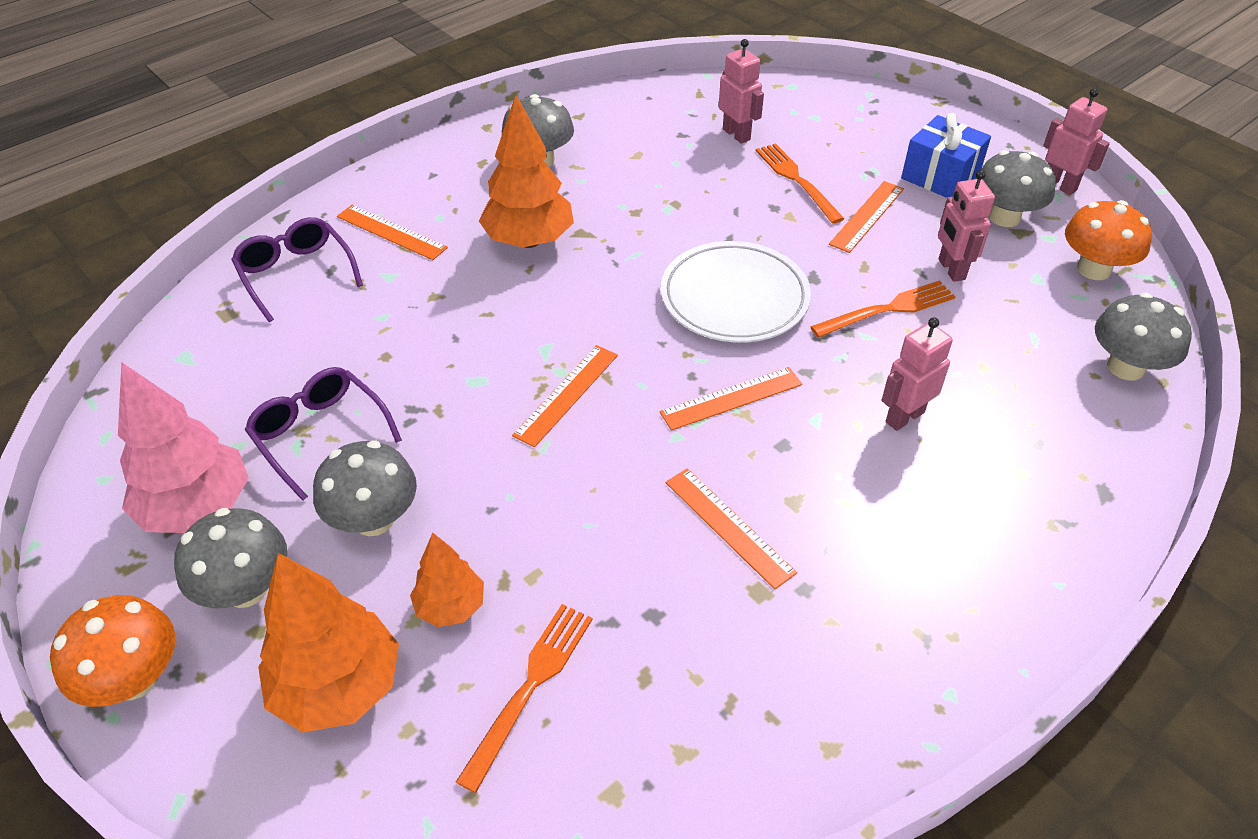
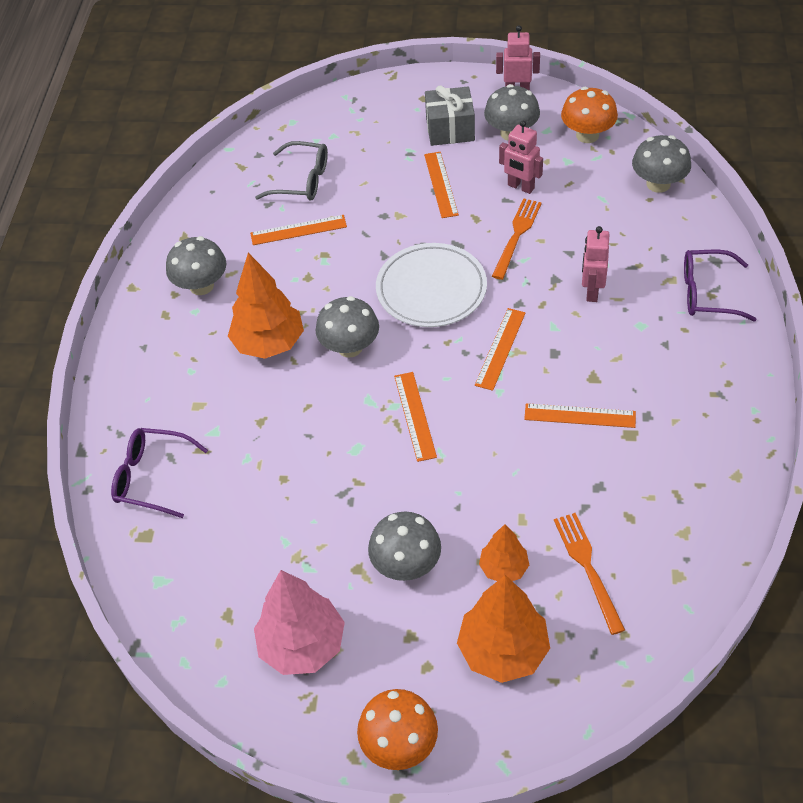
camera: 40 degrees left, 5 degrees up
grey mushroom [174,508,287,608] -> grey mushroom moved to [316,296,379,358]
purple glasses [245,367,402,501] -> purple glasses moved to [684,250,757,321]
orange ruler [337,205,448,260] -> orange ruler moved to [250,215,347,245]
pink robot [719,39,764,144] -> grey glasses [255,141,328,200]
orange fork [756,143,844,224] -> none
blue gift [901,113,991,198] -> grey gift [425,86,475,146]

